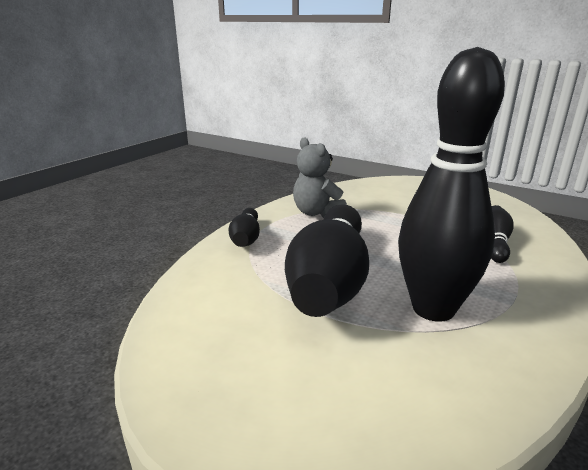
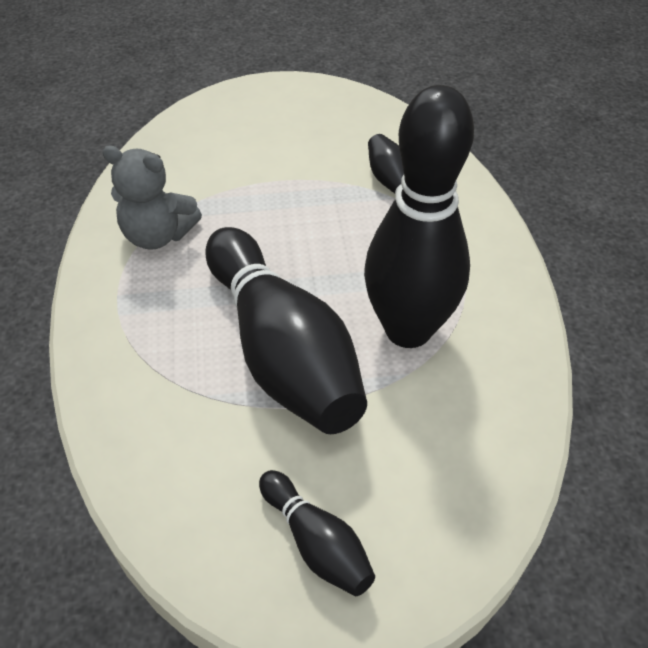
camera: 40 degrees left, 25 degrees up
black bowling pin [229,208,260,247] -> black bowling pin moved to [259,470,375,596]

